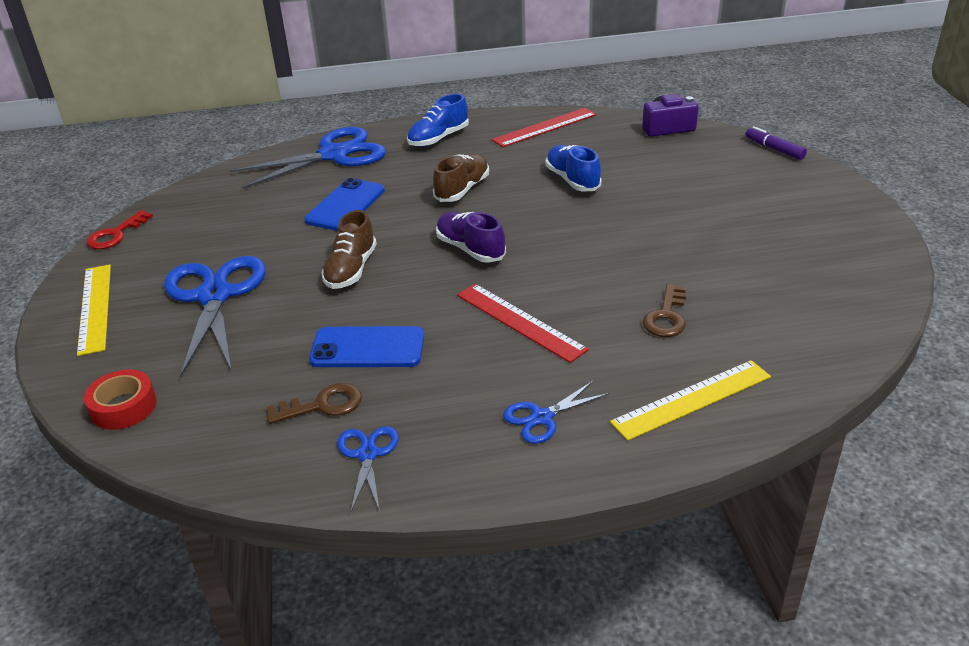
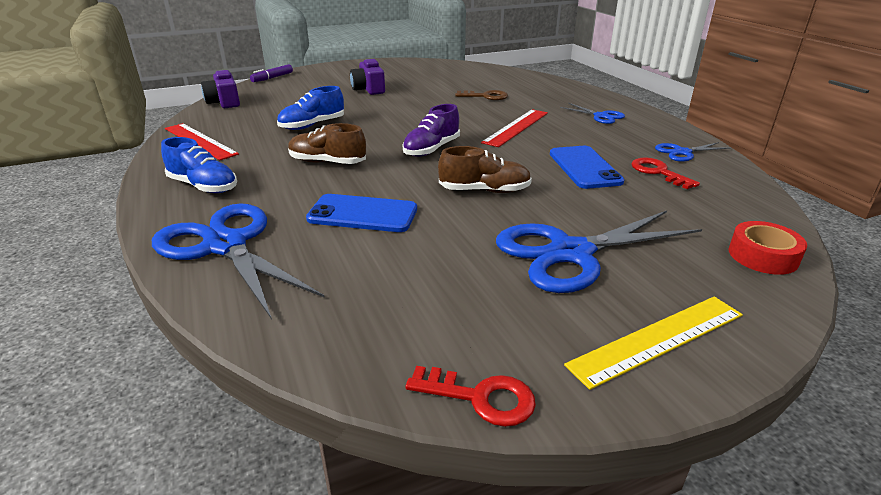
camera: 105 degrees left, 5 degrees down
brown key [267,383,362,424] -> red key [632,158,700,189]
yellow ruler [610,360,771,441] -> none
none -> purple camera [350,59,385,95]

